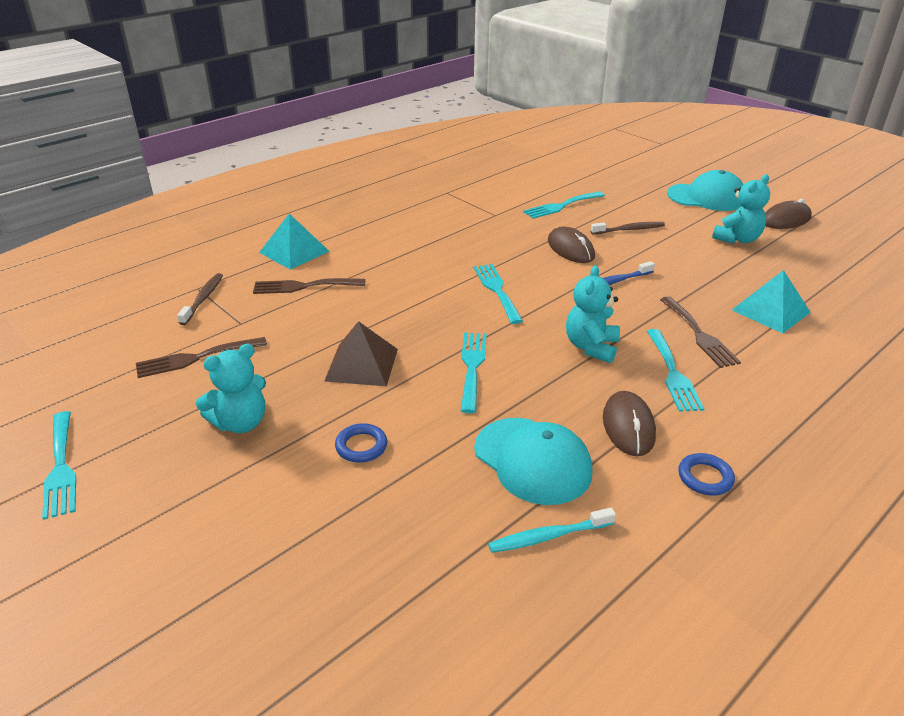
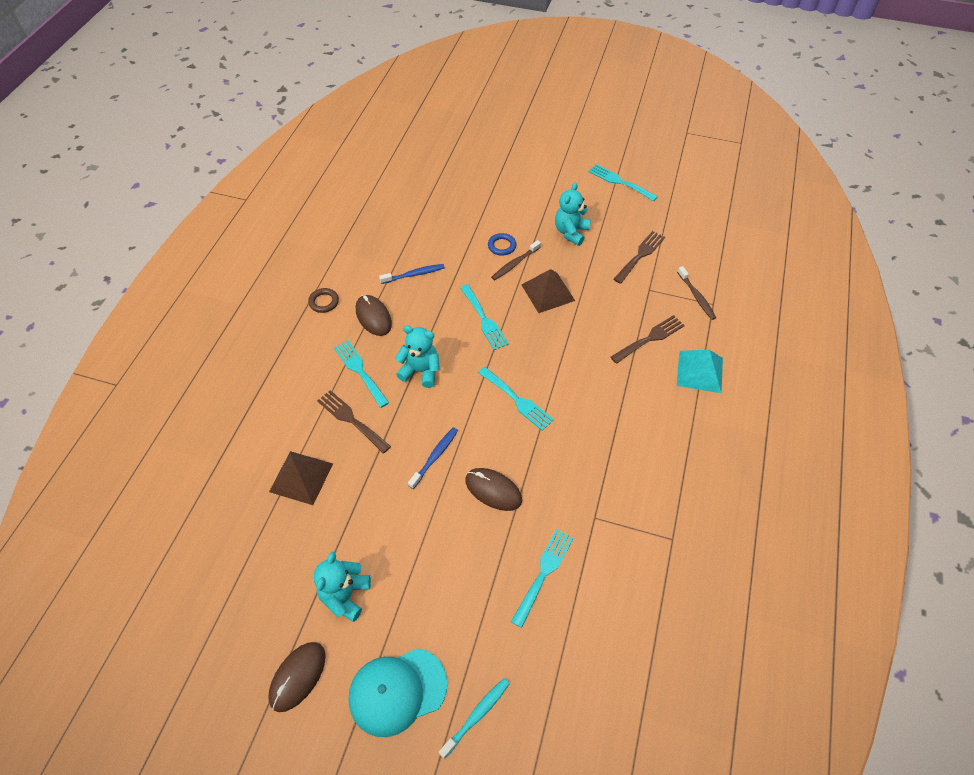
camera: 150 degrees right, 20 degrees up
turquoise cap [474,418,592,505] -> blue toothbrush [379,264,445,284]
turquoise toothbrush [488,507,616,553] -> turquoise toothbrush moved to [439,678,510,759]
turquoise teddy bear [566,265,620,363] -> turquoise teddy bear turned 60 degrees counterclockwise [395,325,440,388]
brown toothbrush [591,222,665,234] -> brown toothbrush moved to [491,240,541,280]
blue ring [678,453,735,496] -> brown ring [308,288,339,313]
turquoise pyramid [732,270,811,334] -> brown pyramid [269,451,333,505]

